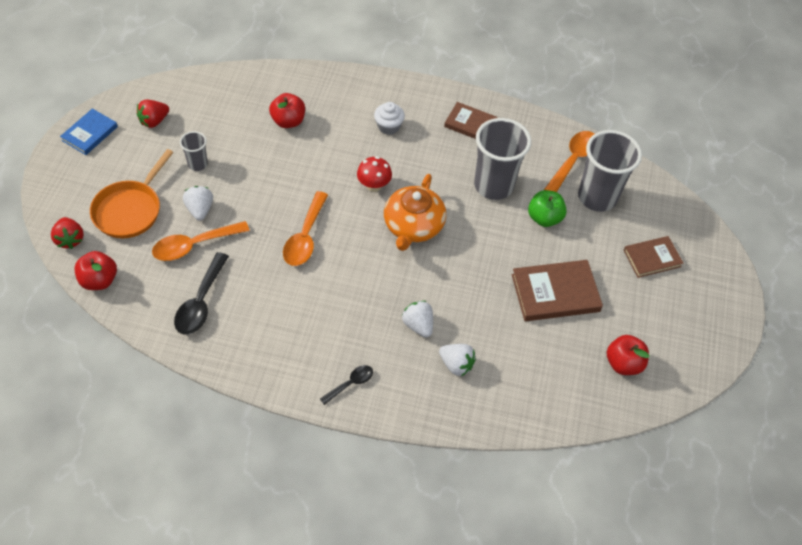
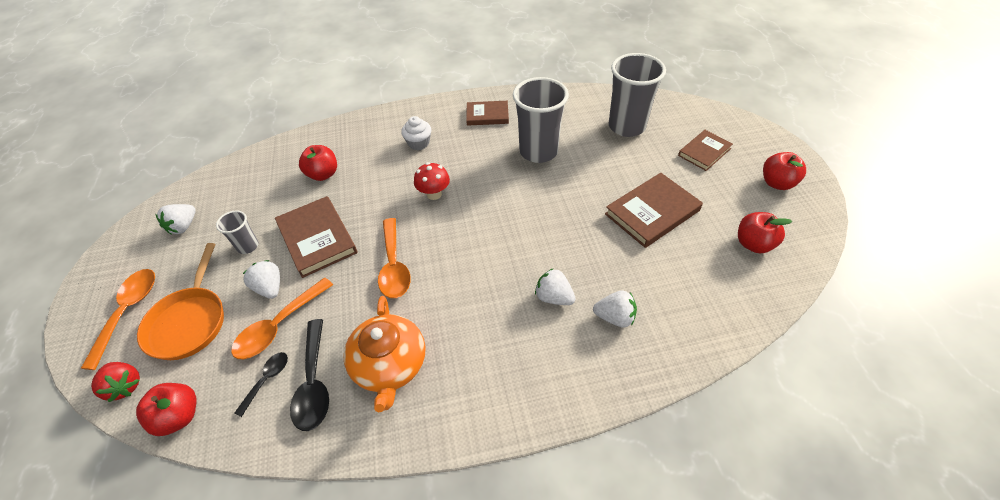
camera: 20 degrees left, 5 degrees down
blue book [60,108,118,155] -> none
red strawberry [137,100,169,128] -> white strawberry [156,204,196,235]
black spoon [320,365,373,405] -> black spoon moved to [235,352,288,417]
orange teapot [384,174,446,251] -> orange teapot moved to [343,296,425,412]
green apple [528,190,567,227] -> none
orange spoon [544,131,594,192] -> orange spoon moved to [81,269,155,370]
none -> brown book [275,196,357,278]
none -> red apple [763,152,806,190]

